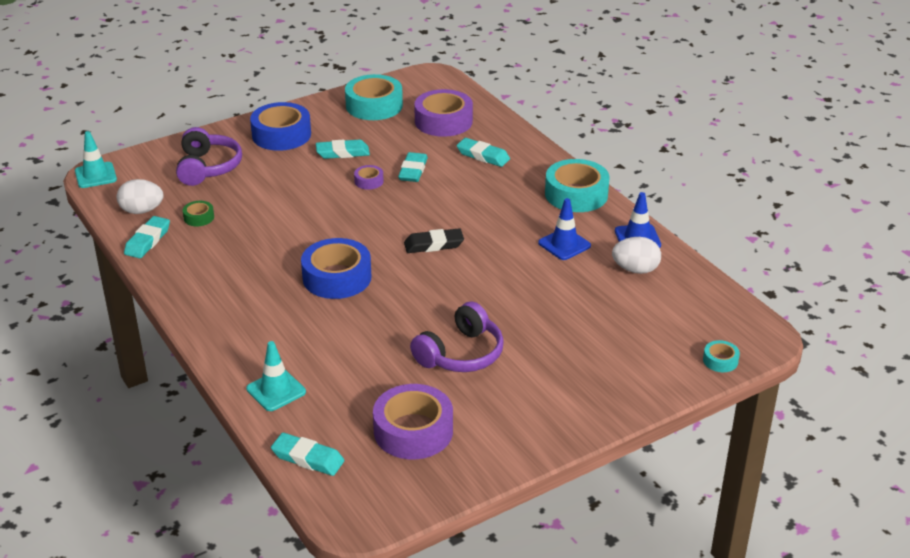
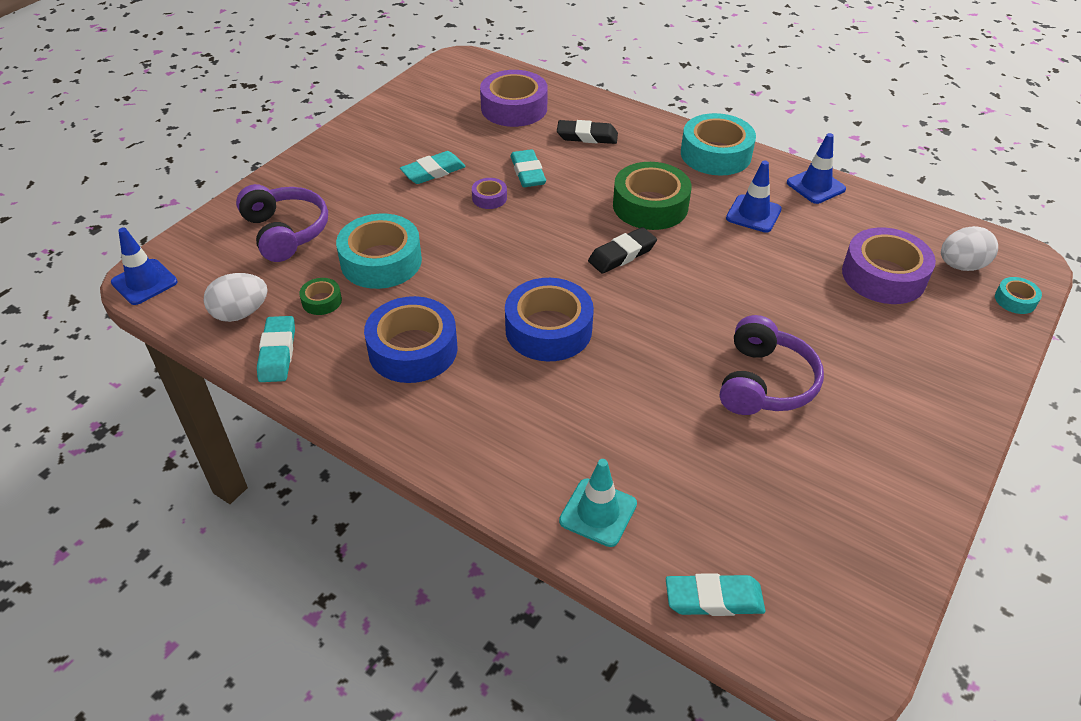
camera: 25 degrees left, 10 degrees up
turquoise traffic cone [75,131,117,188] -> blue traffic cone [111,227,178,305]
blue tape [250,102,311,151] -> blue tape moved to [364,296,457,383]
turquoise tape [345,74,403,120] -> turquoise tape moved to [336,213,422,289]
purple tape [373,384,453,459] -> purple tape moved to [842,228,936,304]
turquoise eraser [457,138,510,167] -> black eraser [557,120,618,144]
white egg [612,237,661,274] -> white egg moved to [941,226,998,271]
none -> green tape [613,162,692,230]

